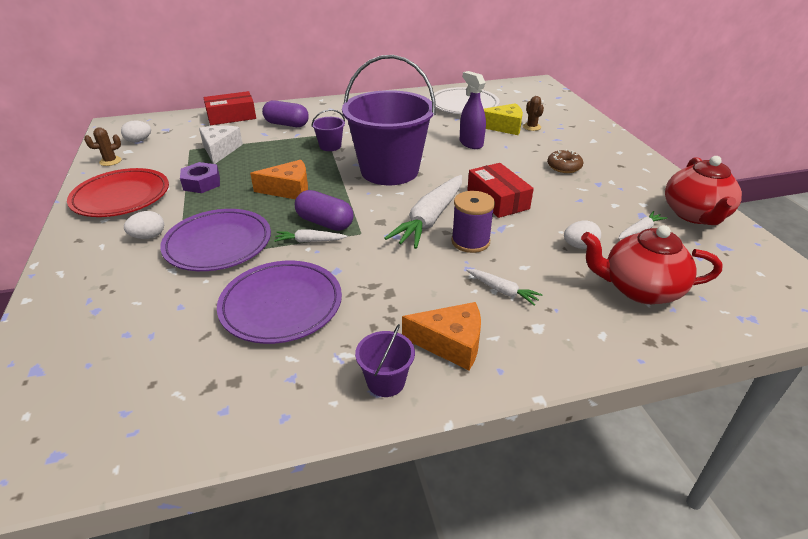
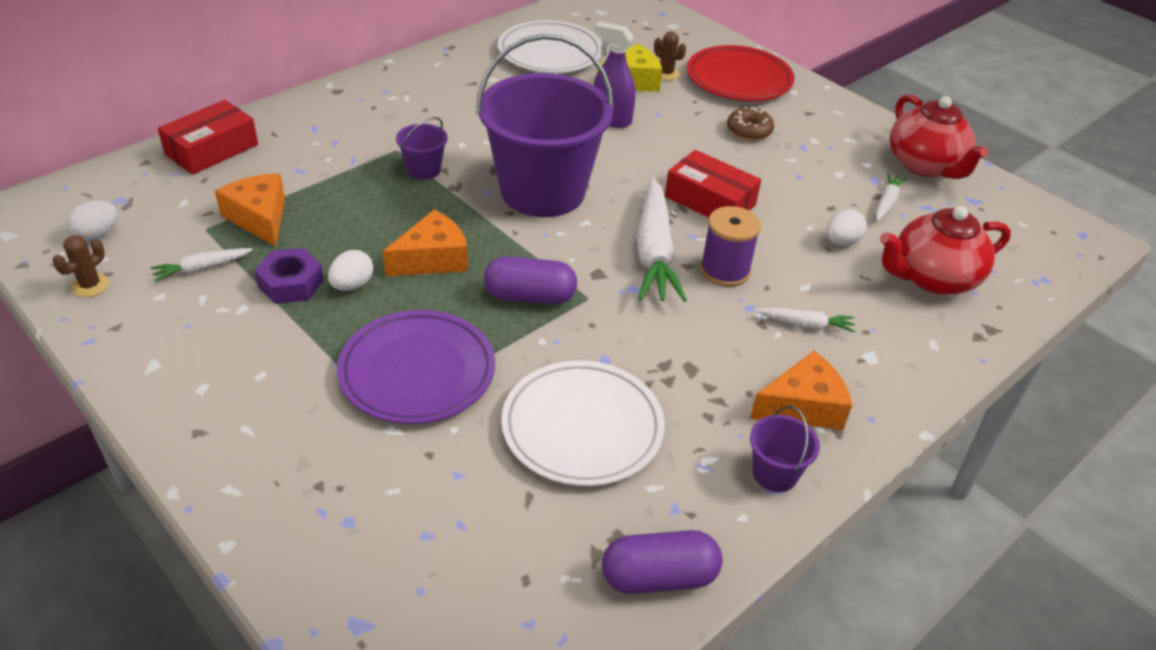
camera: 30 degrees left, 5 degrees up
red plate [67,168,169,217] -> red plate moved to [687,45,794,101]
white egg [124,211,164,239] -> white egg moved to [328,250,373,291]
white cheese [199,125,243,164] -> orange cheese [215,173,285,247]
purple plate [217,261,342,344] -> white plate [501,360,665,486]
purple capsule [262,100,309,127] -> purple capsule moved to [602,530,723,594]
white carrot [274,230,347,243] -> white carrot moved to [150,248,253,282]

